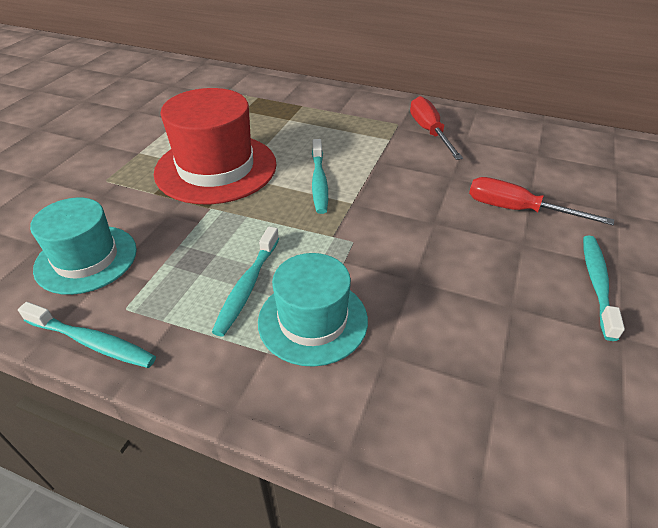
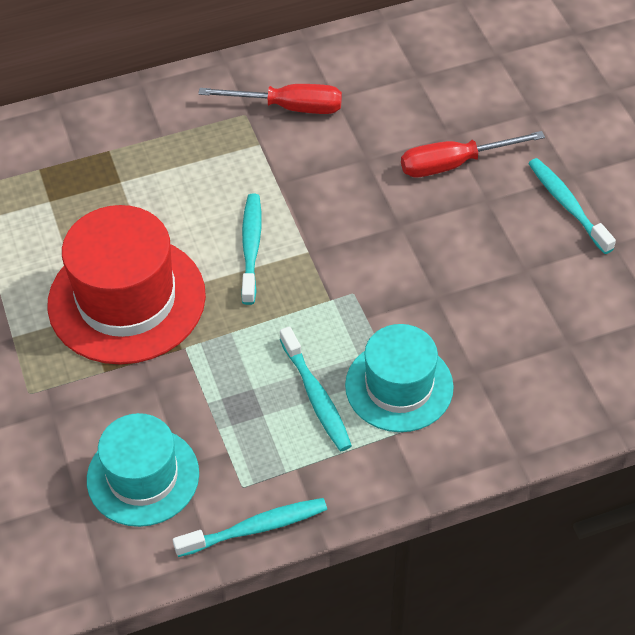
camera: 40 degrees left, 10 degrees up
turquoise toothbrush [312,139,328,214] -> turquoise toothbrush turned 135 degrees counterclockwise [241,194,262,305]
red screwdriver [410,96,463,160] -> red screwdriver turned 150 degrees clockwise [198,84,342,114]

